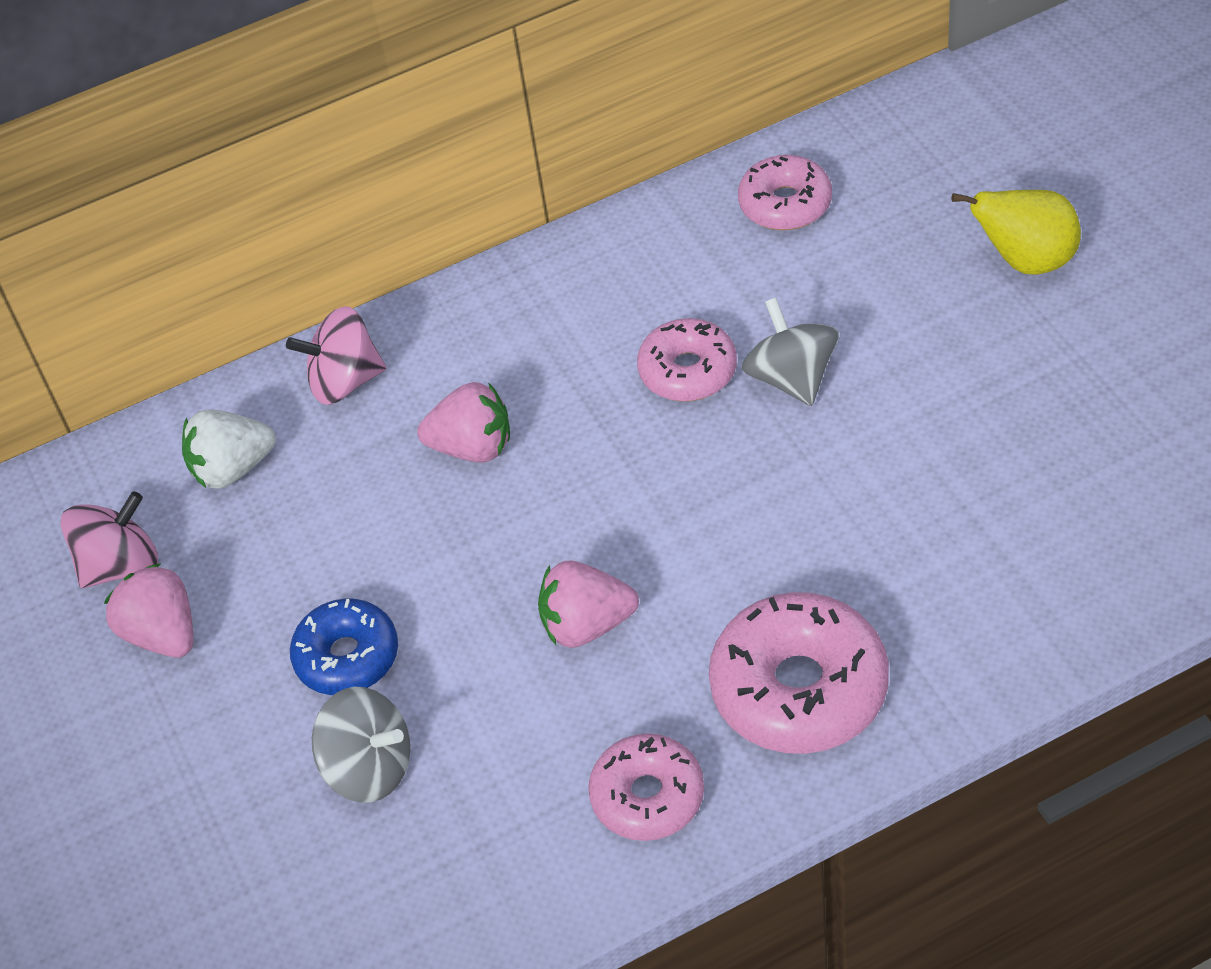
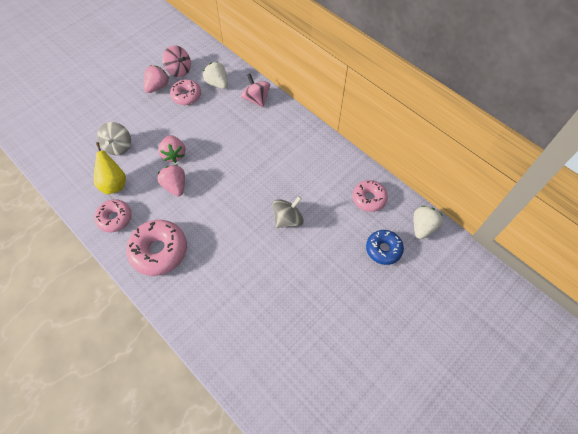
camera: 65 degrees right, 10 degrees up
blue donut [290,599,398,695] -> blue donut moved to [366,230,404,265]
pink strawberry [417,382,510,463] -> pink strawberry moved to [158,135,186,163]
pink donut [637,318,737,402] -> pink donut moved to [170,79,201,105]
yellow pear [951,190,1081,275] -> yellow pear moved to [94,142,126,194]
none -> white strawberry [414,206,443,239]

